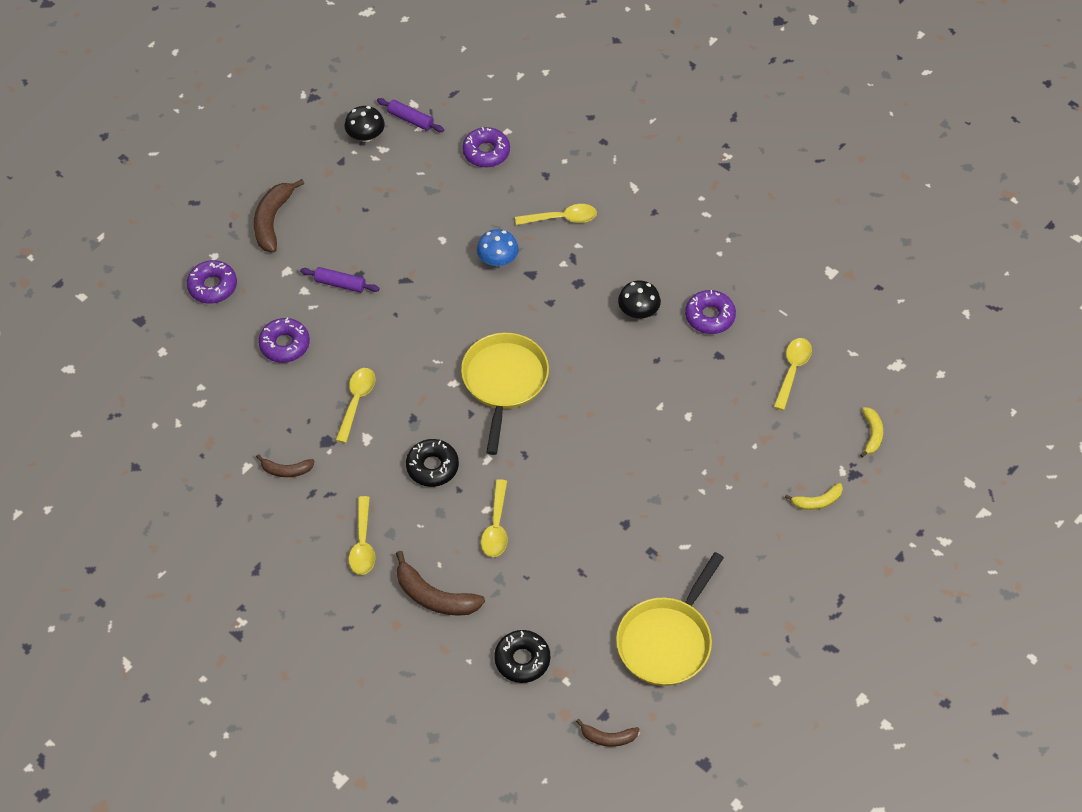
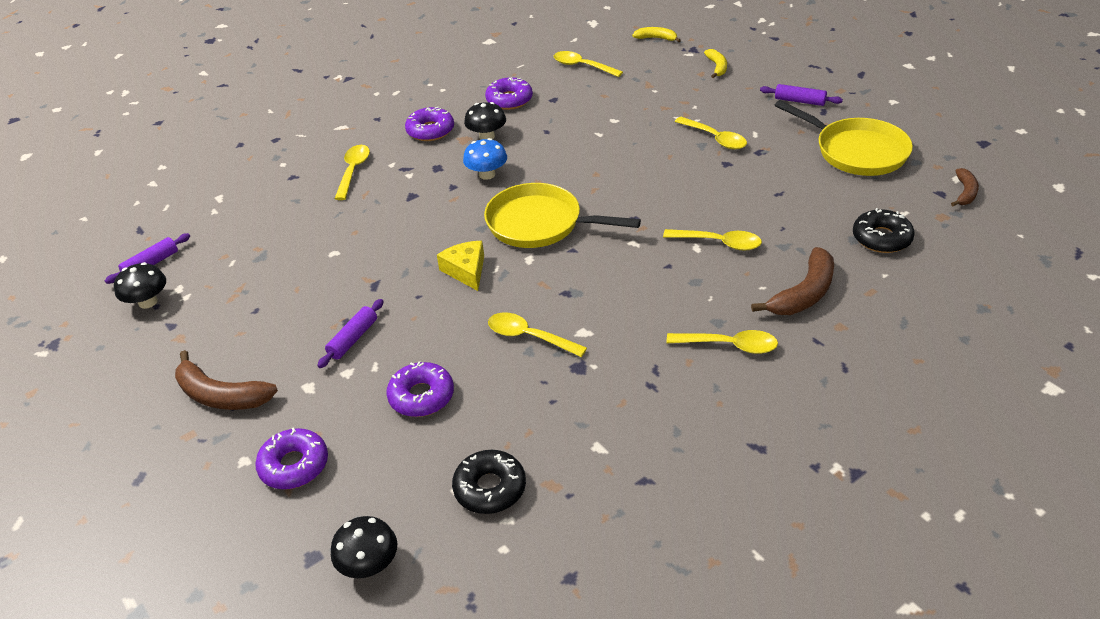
camera: 75 degrees left, 15 degrees down
brown banana [256,454,315,477] -> none
black donut [406,439,459,487] -> black donut moved to [452,450,526,514]
purple donut [462,127,510,168] -> purple donut moved to [405,107,454,141]
blue mushroom [477,229,519,266] -> blue mushroom moved to [463,138,507,180]
none -> black mushroom [331,516,397,578]
none -> yellow cheese [437,241,484,291]
none -> yellow spoon [675,117,747,149]
none -> purple rolling pin [760,84,843,106]

